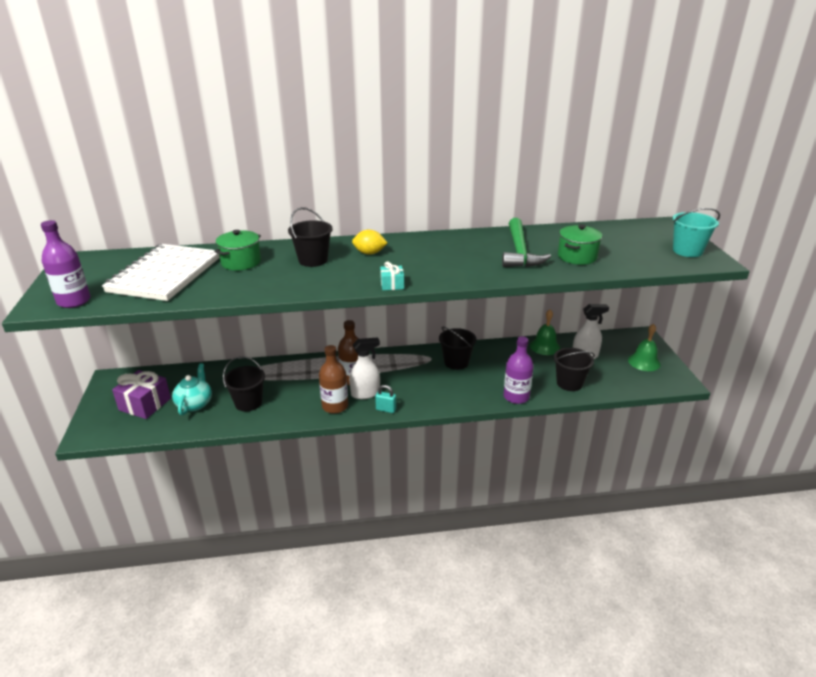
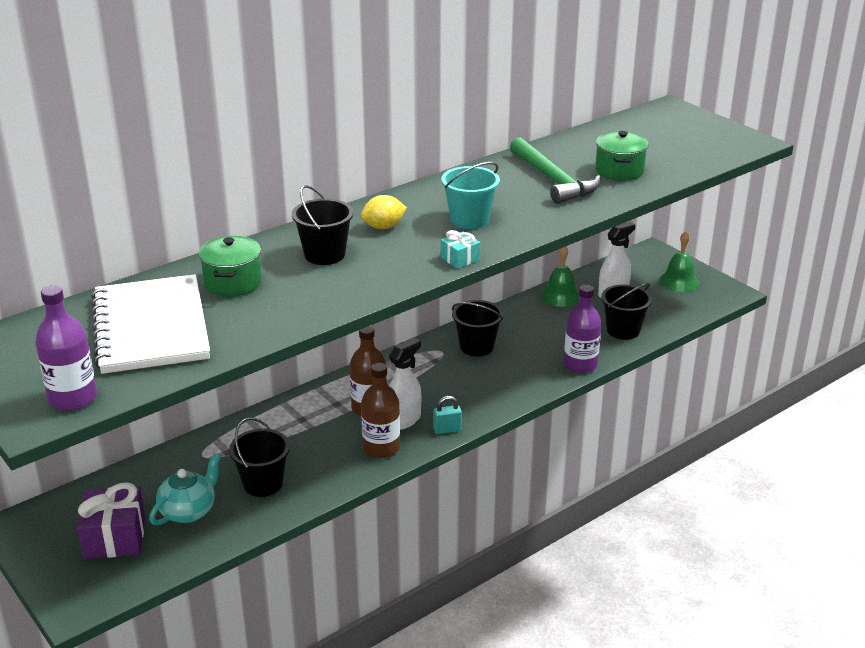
camera: 30 degrees left, 0 degrees up
turquoise teapot [172,363,212,415] -> turquoise teapot turned 60 degrees clockwise [149,453,221,525]
turquoise bucket [673,208,720,257] -> turquoise bucket moved to [441,162,500,229]

